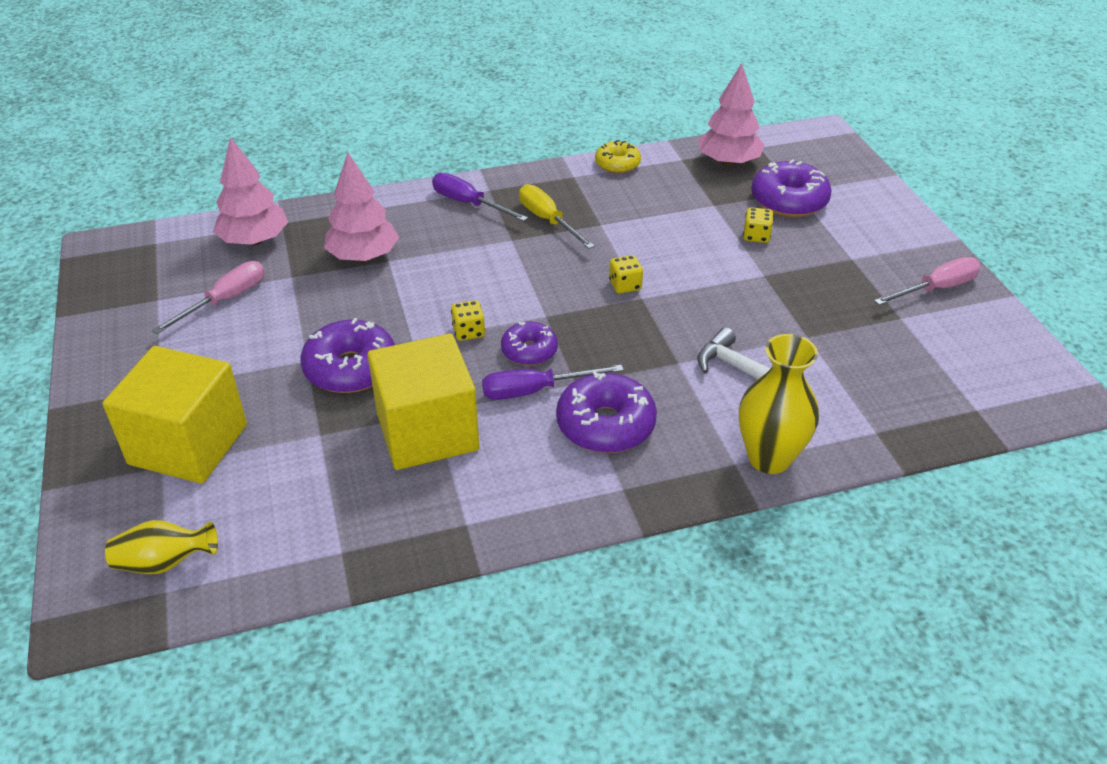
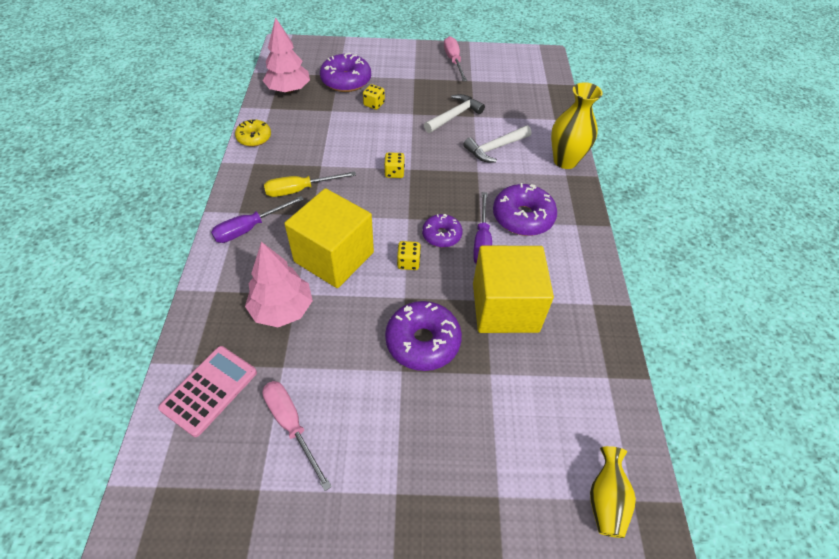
camera: 75 degrees left, 10 degrees up
yellow cube [103,346,247,484] -> yellow cube moved to [284,188,374,288]
pink tree [213,137,288,246] -> pink calculator [158,346,257,437]
none -> white hammer [424,94,485,133]

